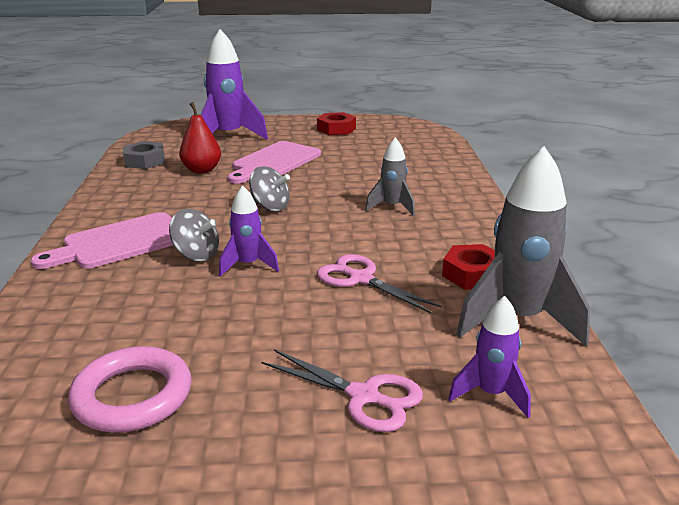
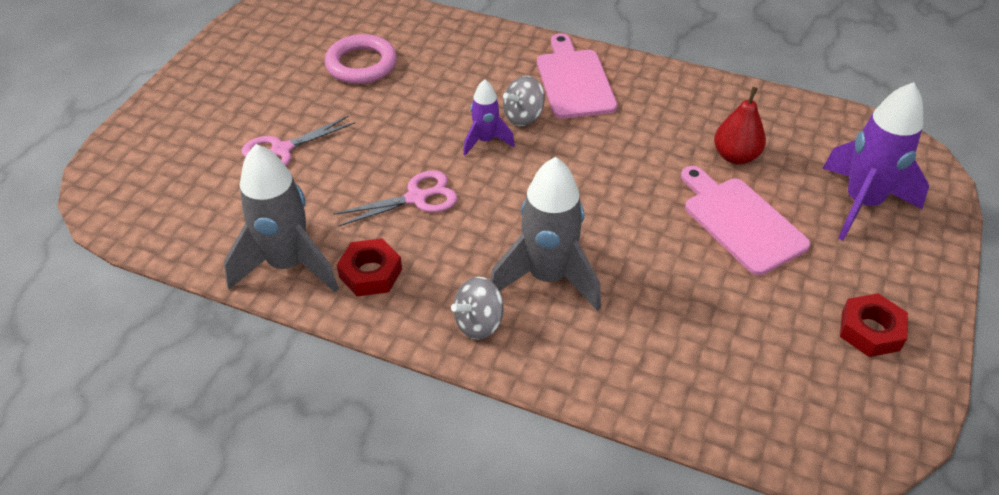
camera: 115 degrees right, 20 degrees up
grey nut [123,141,165,169] -> none
grey spinning top [249,166,290,211] -> grey spinning top moved to [451,277,504,340]
grey rocket [365,137,415,216] -> grey rocket [490,157,601,311], size x1.84
purple rocket [448,296,531,418] -> none

